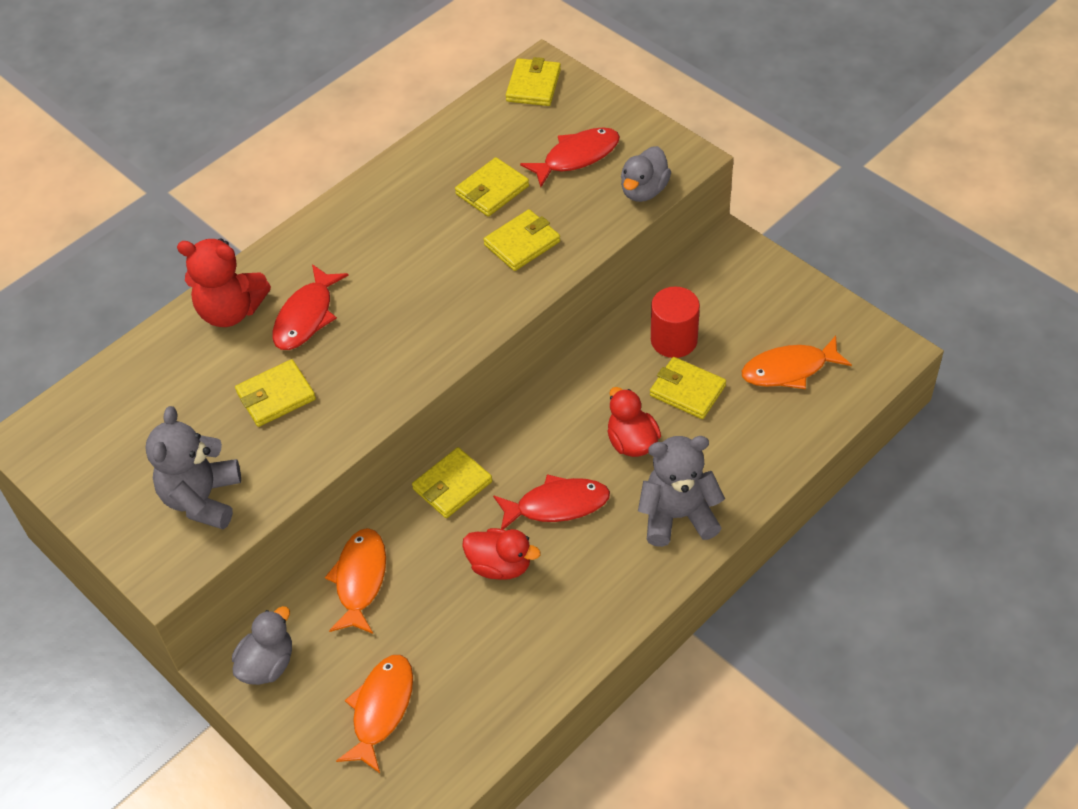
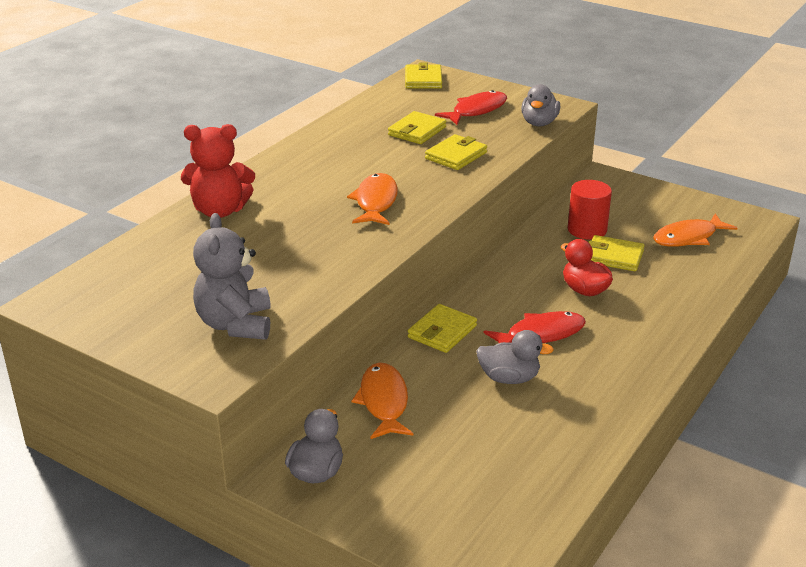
camera: 15 degrees left, 20 degrees down
yellow wallet [235,359,316,427] -> none
red fish [273,264,349,350] -> none
orange fish [336,655,413,773] -> orange fish moved to [347,173,398,225]
red duck [462,528,541,580] -> grey duck [476,330,554,384]
grey teddy bear [638,436,725,547] -> none

